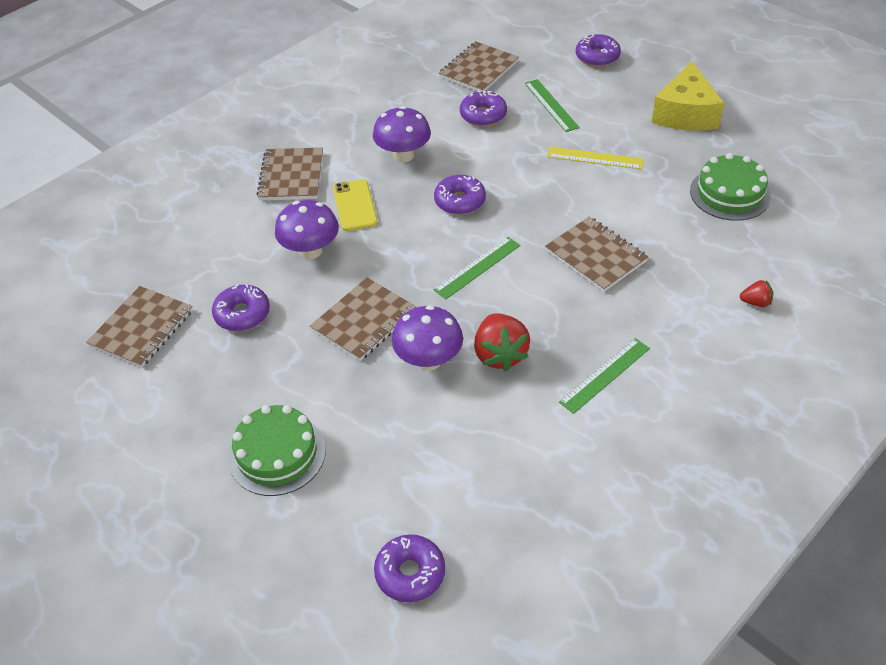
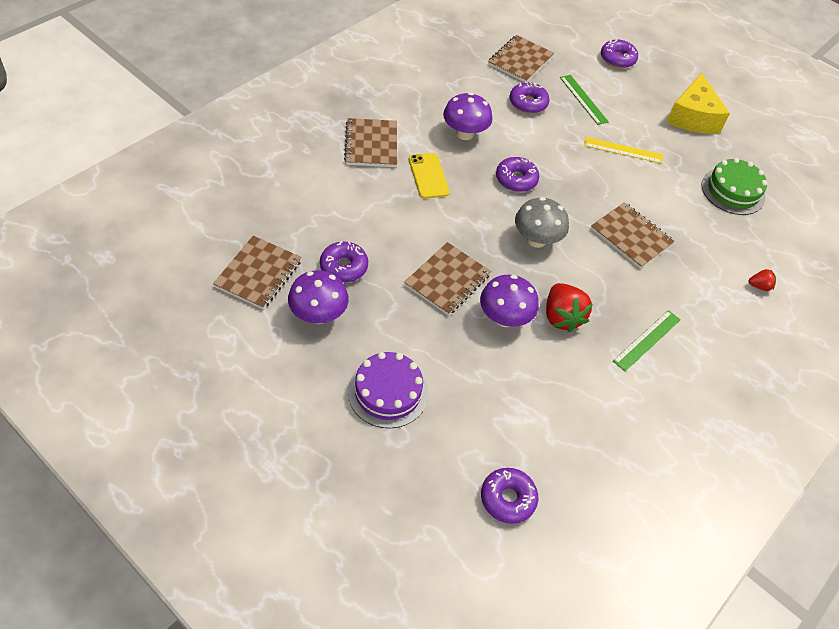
camera: 10 degrees left, 5 degrees up
green cake [229,405,326,496] -> purple cake [348,352,428,428]
purple mushroom [275,200,339,259] -> purple mushroom moved to [288,270,349,324]
green ruler [434,237,520,299] -> grey mushroom [515,197,569,248]

